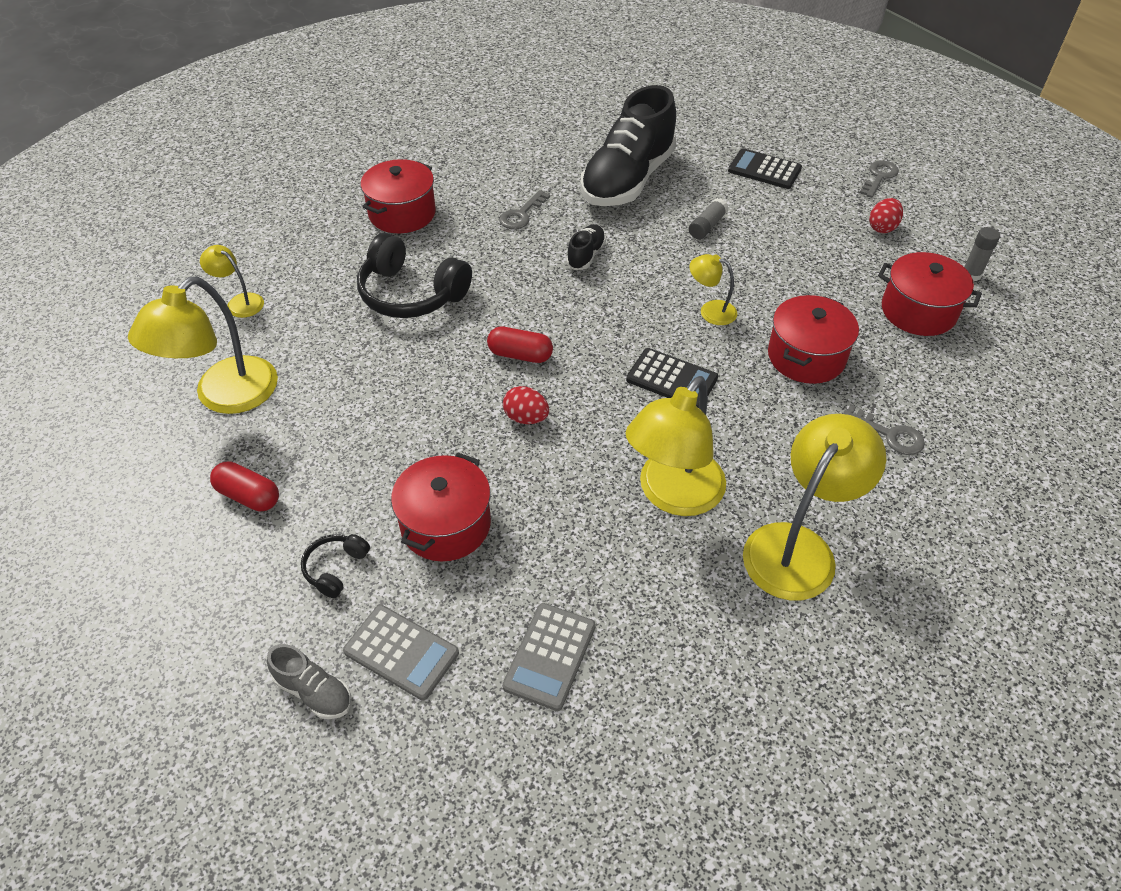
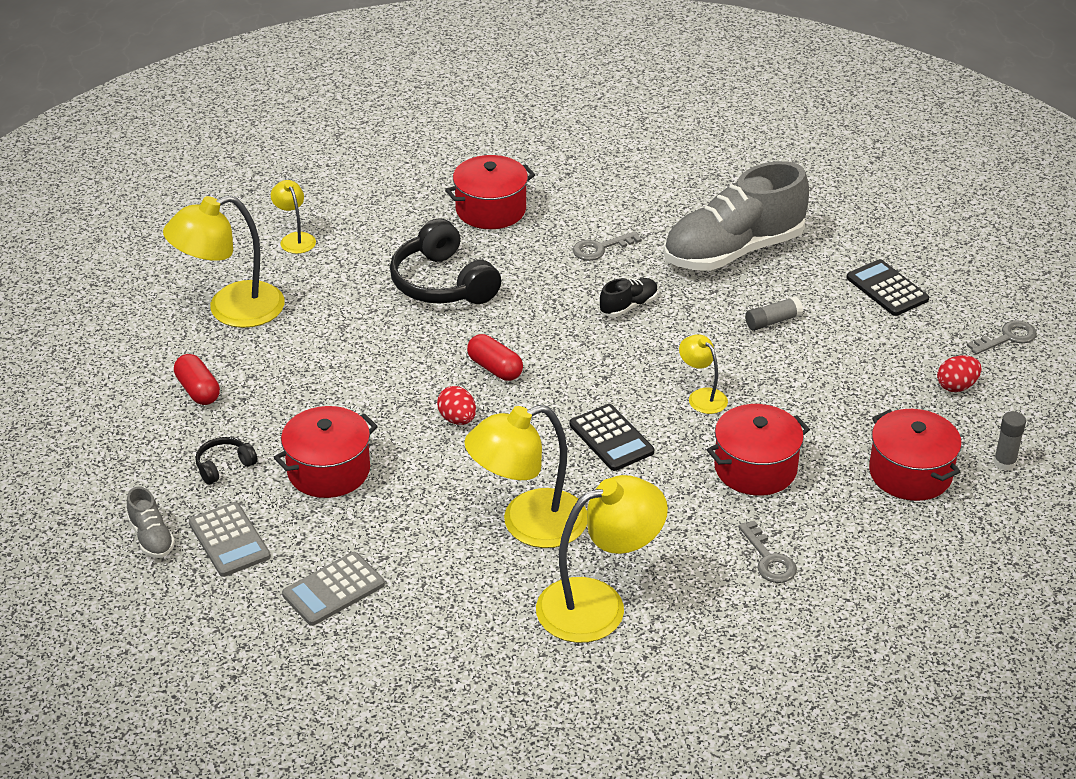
camera: 30 degrees right, 10 degrees down
black shoe [580,85,677,206] -> grey shoe [664,161,809,271]

